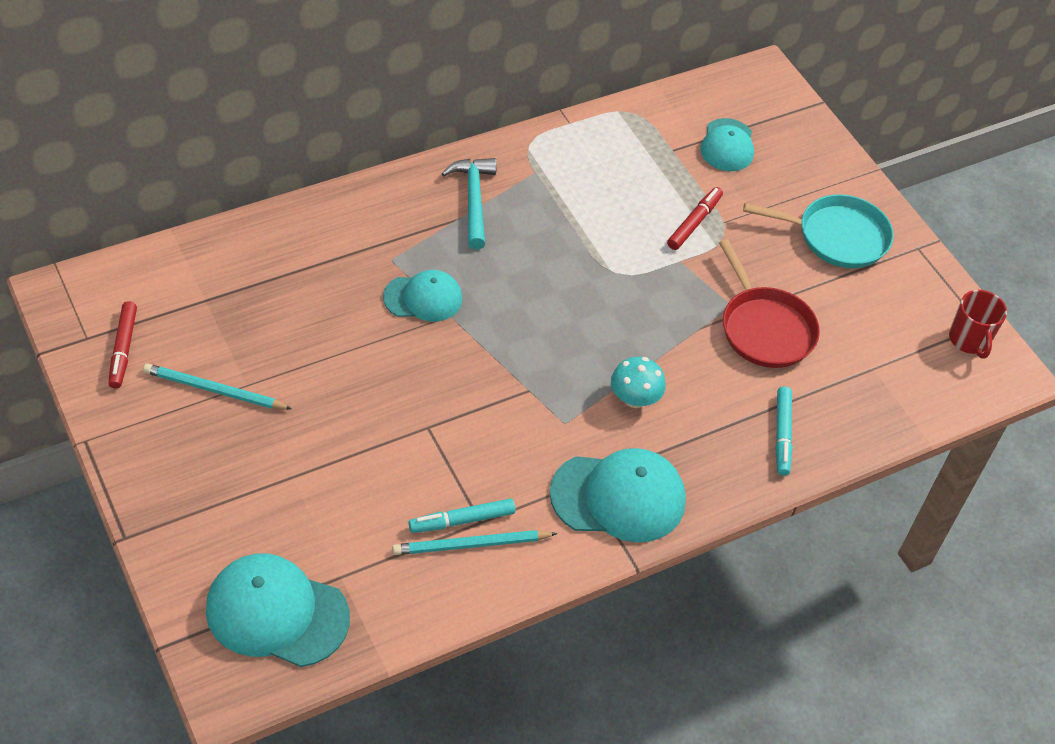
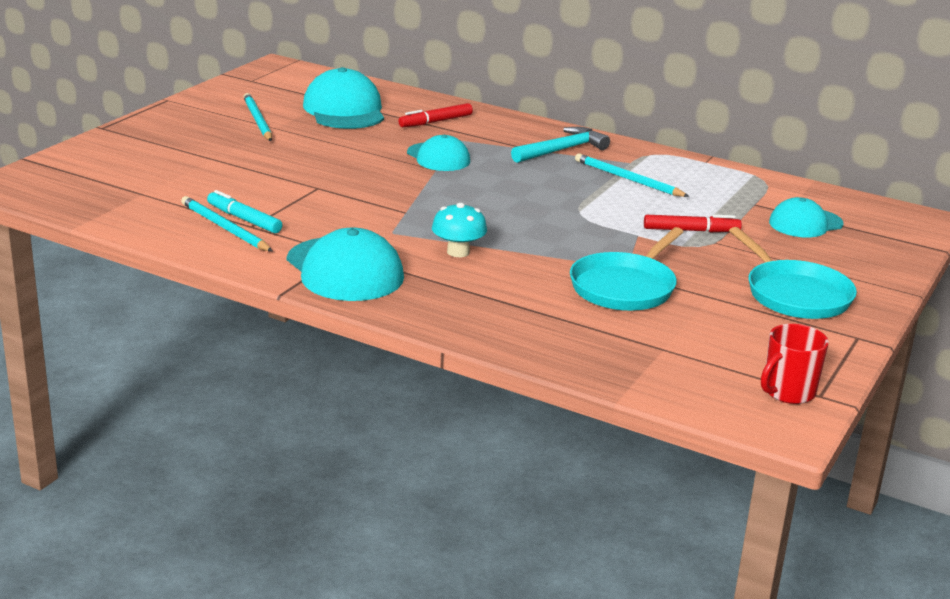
camera: 60 degrees right, 25 degrees down
red marker [108,301,137,389] -> red marker moved to [398,103,473,127]
turquoise cap [206,554,350,667] -> turquoise cap moved to [303,67,384,129]
red pan [719,239,820,368] -> turquoise pan [570,227,683,311]
turquoise marker [775,387,793,476] -> none
none -> turquoise pencil [575,153,690,197]

